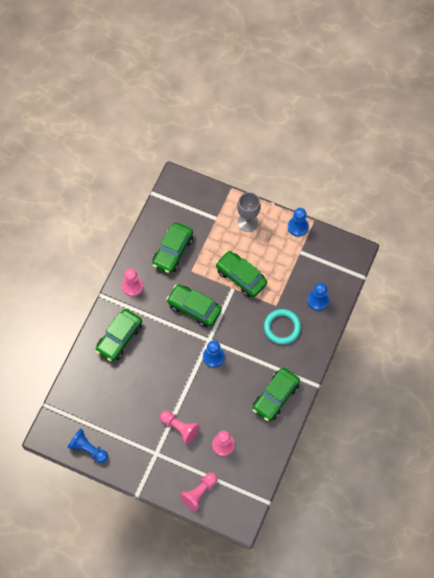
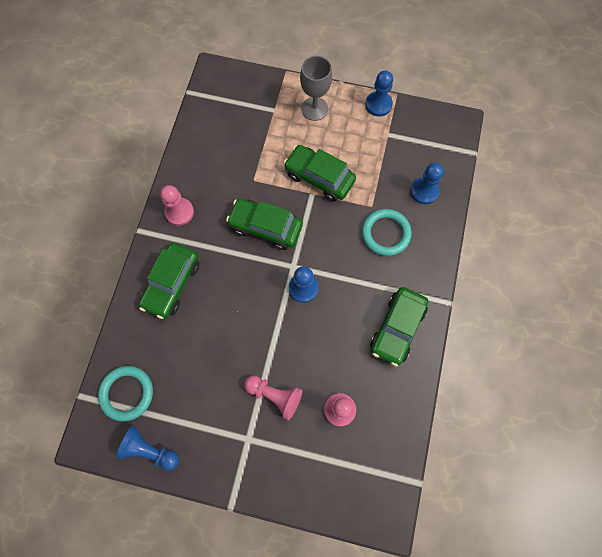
camera: 10 degrees left, 5 degrees up
green car [152,222,193,273] -> none
pink pawn [180,472,217,511] -> none
none -> turquoise ring [98,366,153,422]

